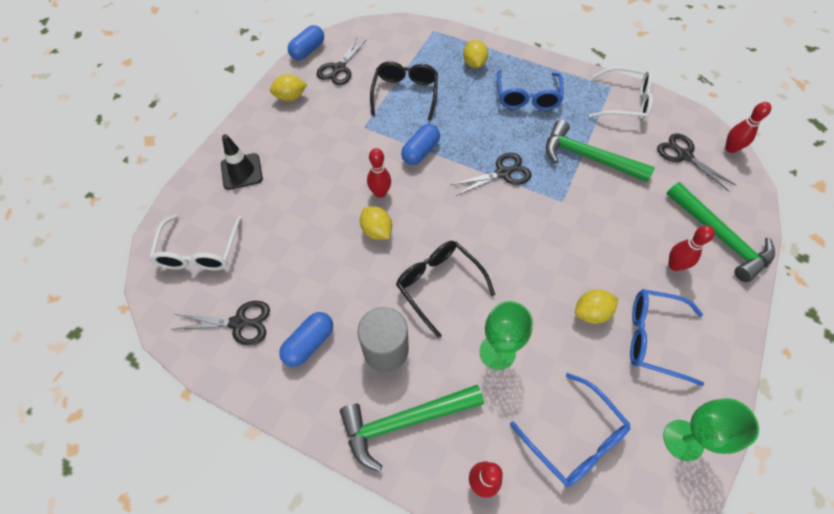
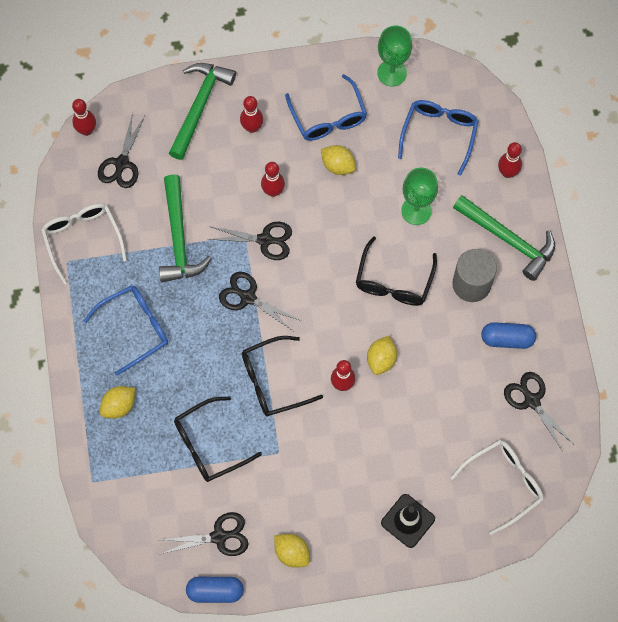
camera: 125 degrees left, 10 degrees up
blue capsule [401,124,440,165] -> black glasses [242,336,323,417]
none -> black scissors [207,222,292,260]
none -> red bowling pin [261,162,285,197]

